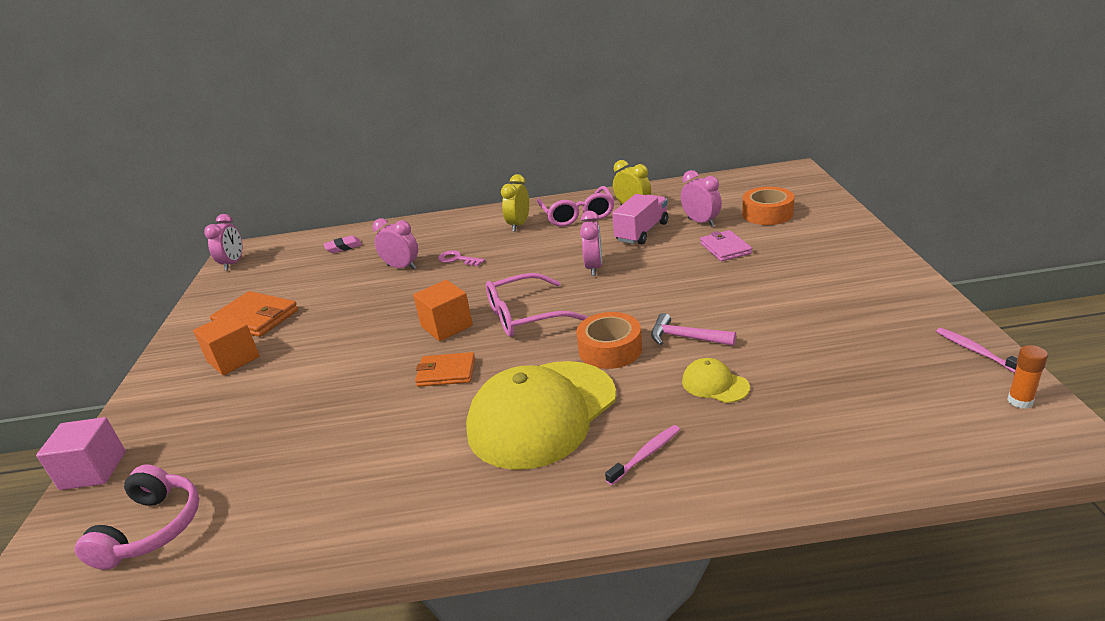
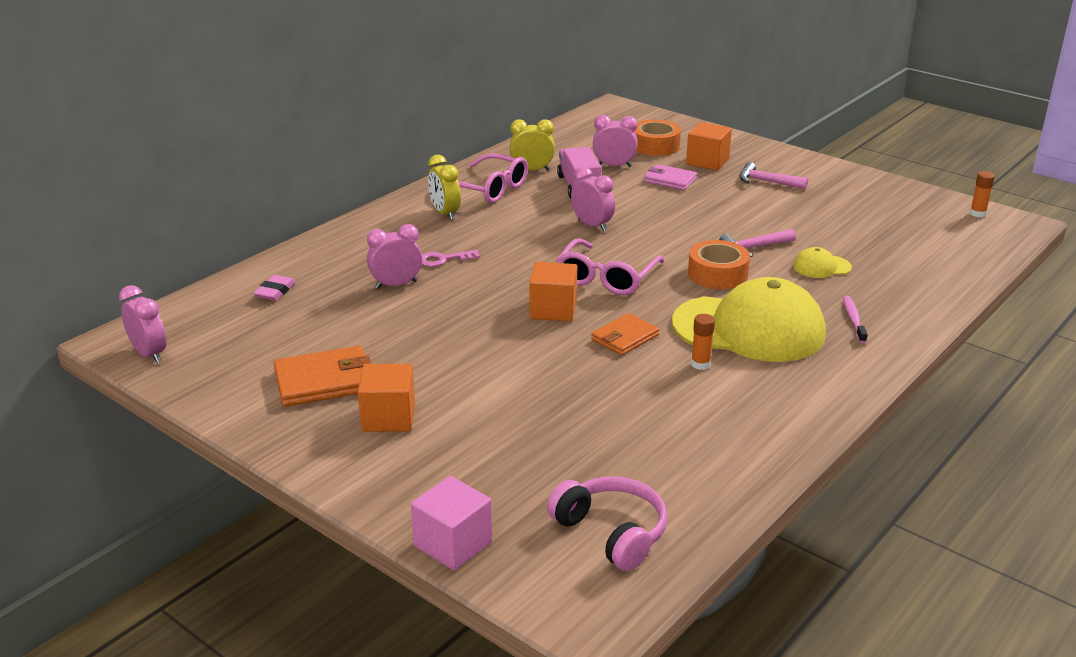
camera: 50 degrees left, 0 degrees up
yellow cap [466,361,616,470] -> yellow cap turned 75 degrees counterclockwise [672,277,826,362]
pink toothbrush [936,328,1017,373] -> none
none -> orange cube [686,122,732,171]
none -> orange glue stick [691,314,715,370]
none -> pink hammer [740,162,808,189]

